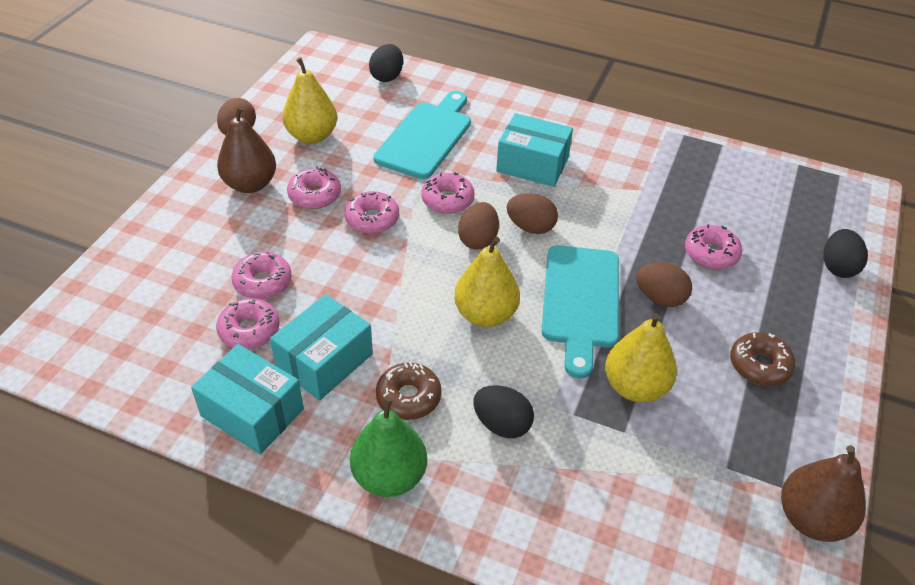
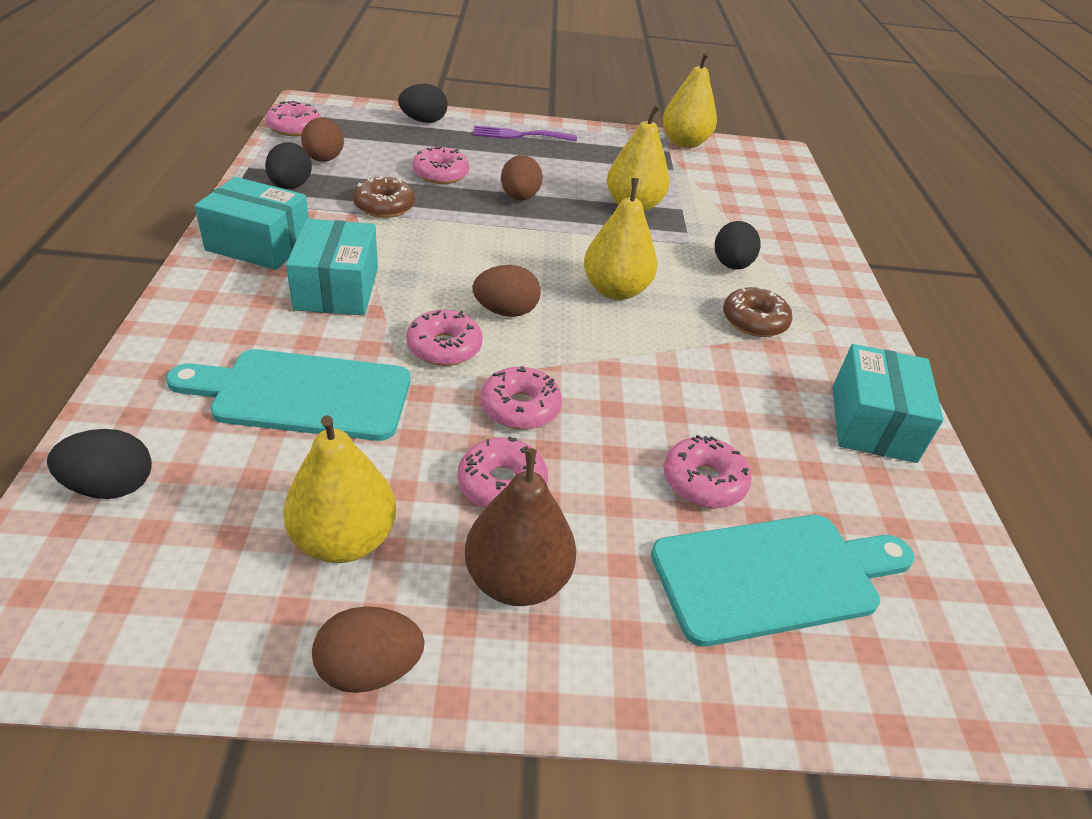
camera: 115 degrees left, 5 degrees down
pink donut [216,298,280,350] -> pink donut moved to [265,101,321,136]
turquoise box [270,294,373,400] -> turquoise box moved to [195,177,309,270]
green pear [350,397,427,497] -> none
brown egg [507,193,558,234] -> brown egg moved to [301,117,344,162]
turquoise cutting board [542,245,619,379] -> turquoise cutting board moved to [651,515,914,647]
brown donut [730,332,795,386] -> brown donut moved to [353,176,415,218]
brown pear [781,445,866,542] -> yellow pear [662,52,717,148]
none -> black egg [265,142,312,189]
none -> purple fork [473,125,577,142]

